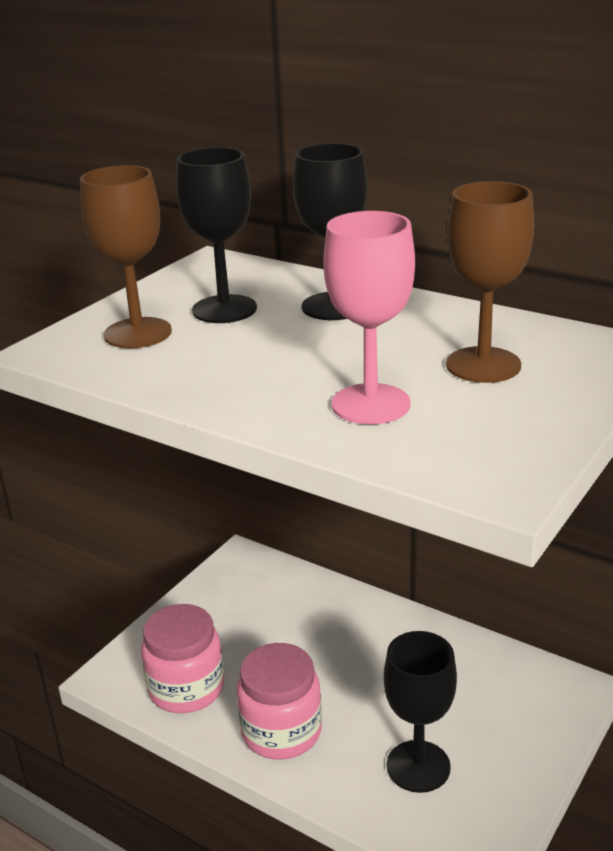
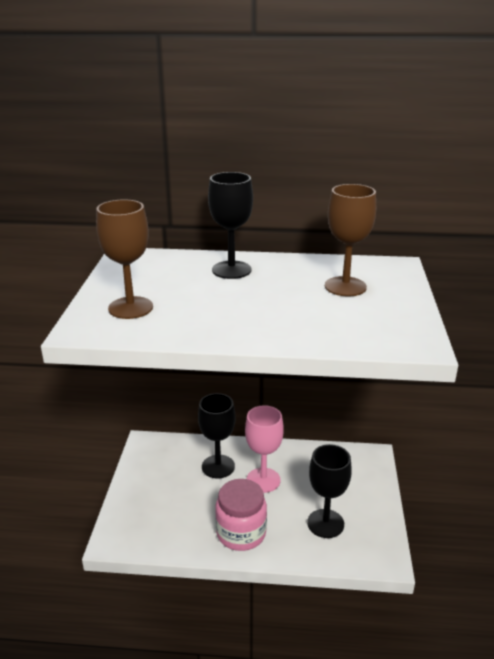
camera: 30 degrees left, 0 degrees up
pink jar [141,604,224,713] -> none
black goblet [176,147,257,323] -> black goblet moved to [198,393,235,478]
pink goblet [323,211,415,424] -> pink goblet moved to [245,405,284,493]

